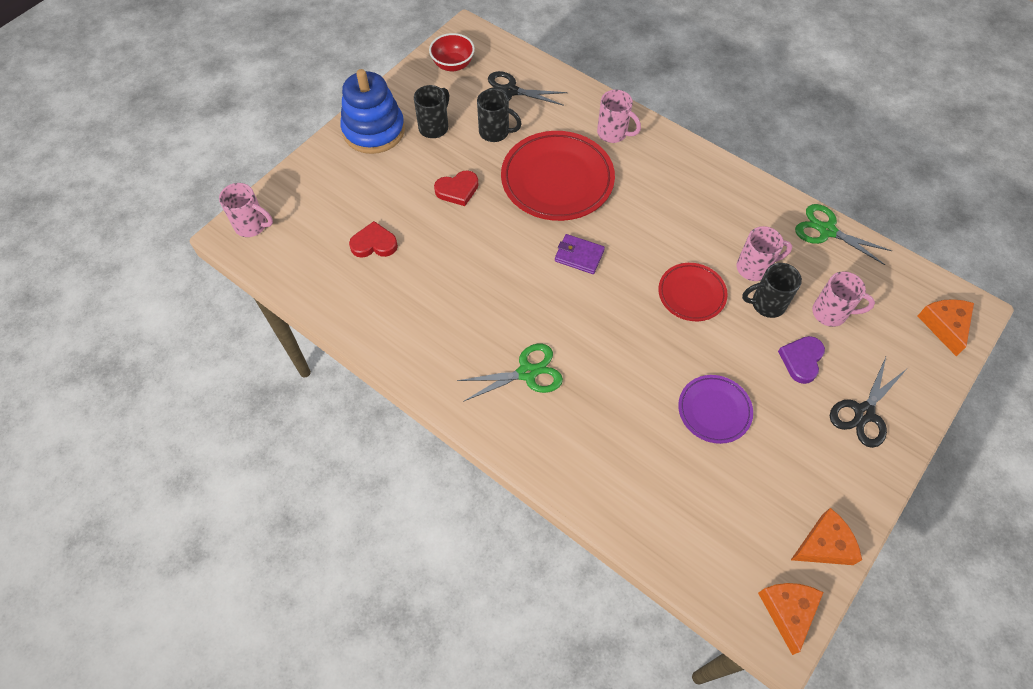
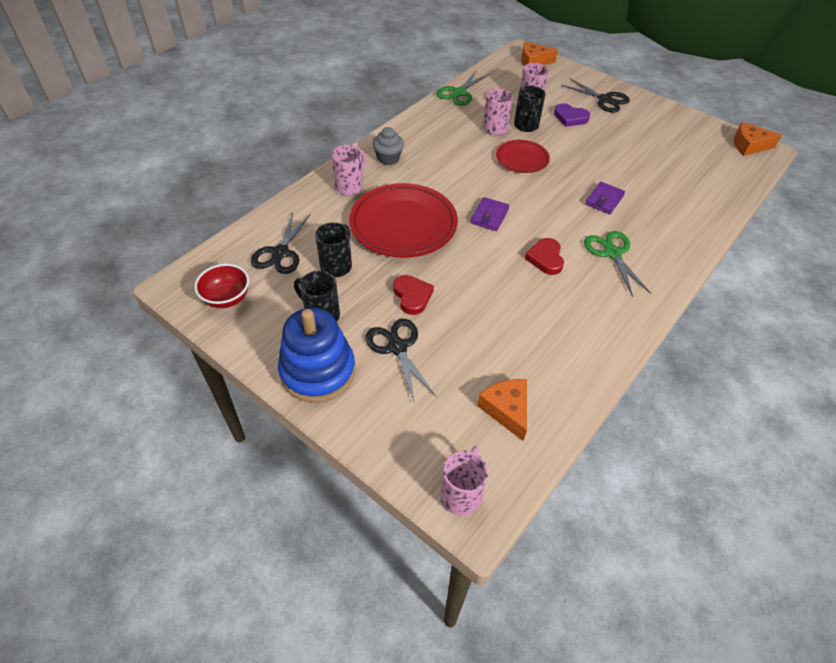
camera: 90 degrees left, 10 degrees down
red heart [349,221,398,258] -> red heart moved to [525,238,564,275]
purple plate [678,375,753,444] -> none
orange cheese [791,508,862,565] -> orange cheese moved to [477,379,527,441]
none -> black scissors [365,319,436,404]
none -> grey cupcake [372,127,404,165]
none -> purple wallet [585,182,625,214]

